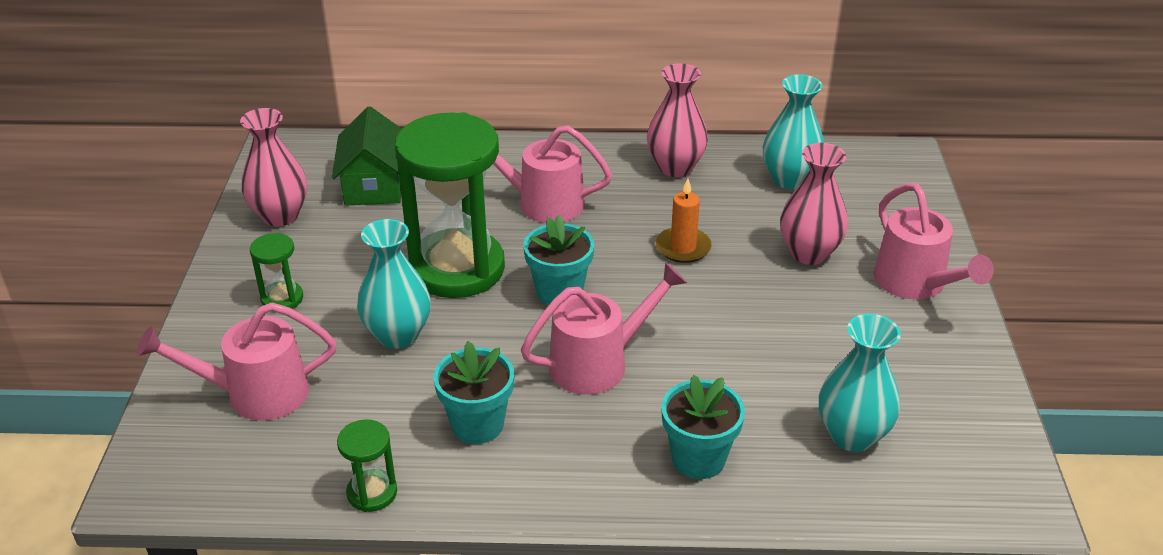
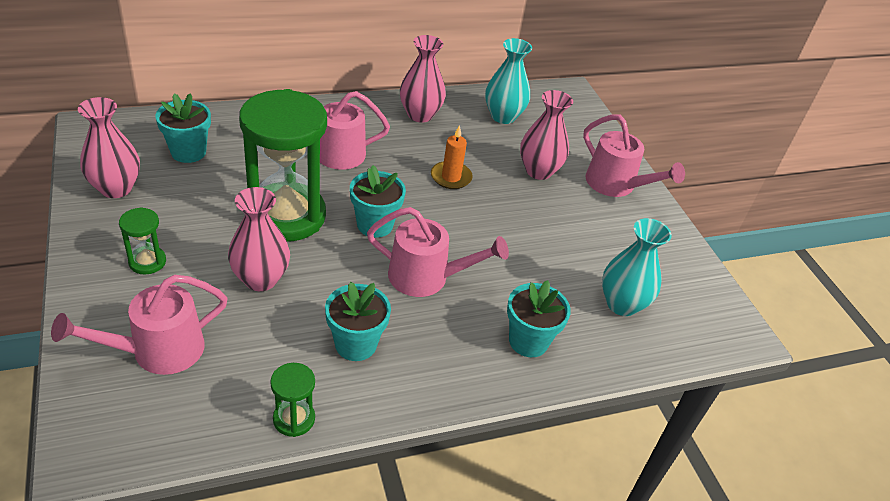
camera: 25 degrees left, 5 degrees up
green house [332,106,402,206] -> turquoise flower pot [156,93,211,163]
turquoise vase [357,219,431,349] -> pink vase [228,187,290,291]
pink watering can [521,262,687,395] -> pink watering can turned 60 degrees clockwise [367,207,509,297]

